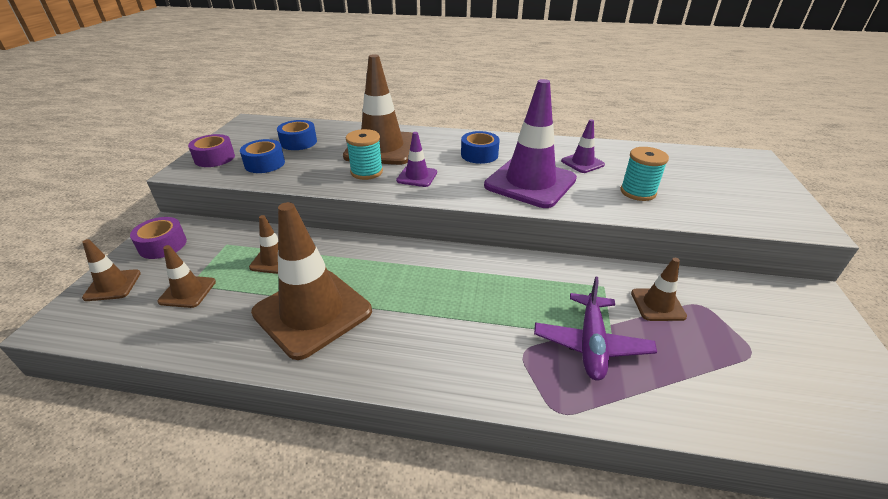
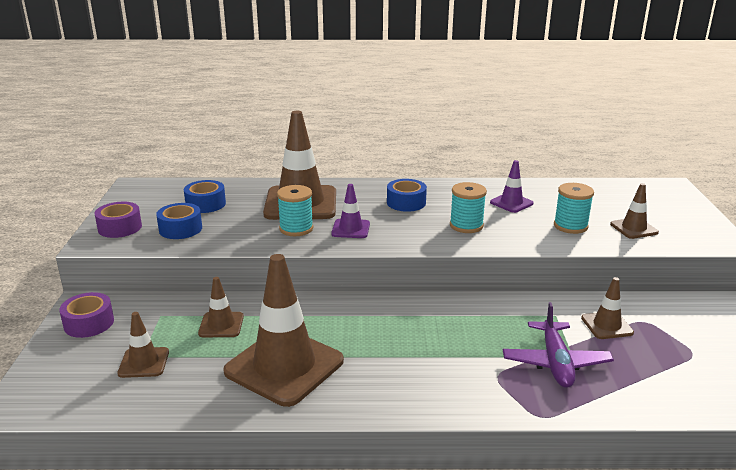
camera: 10 degrees left, 10 degrees down
brown traffic cone [82,239,141,301] -> brown traffic cone moved to [610,183,659,239]
purple traffic cone [484,79,577,208] -> turquoise spool [450,182,487,233]

